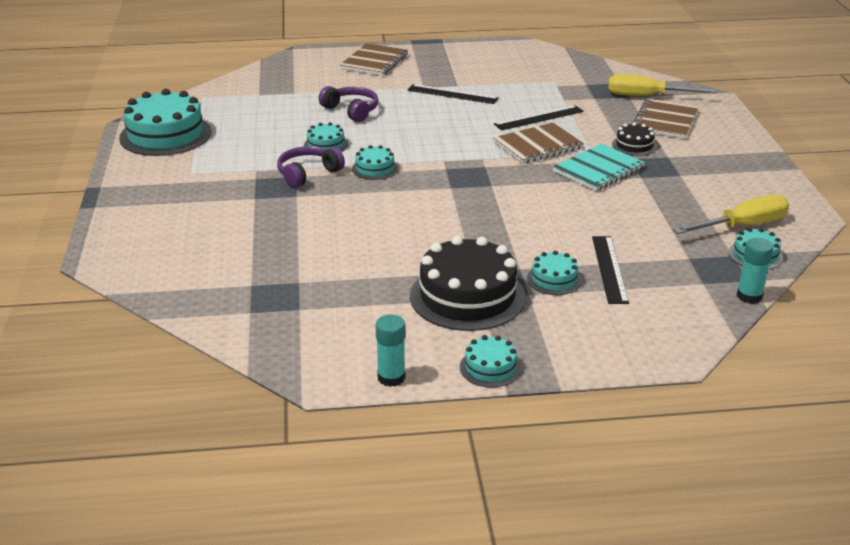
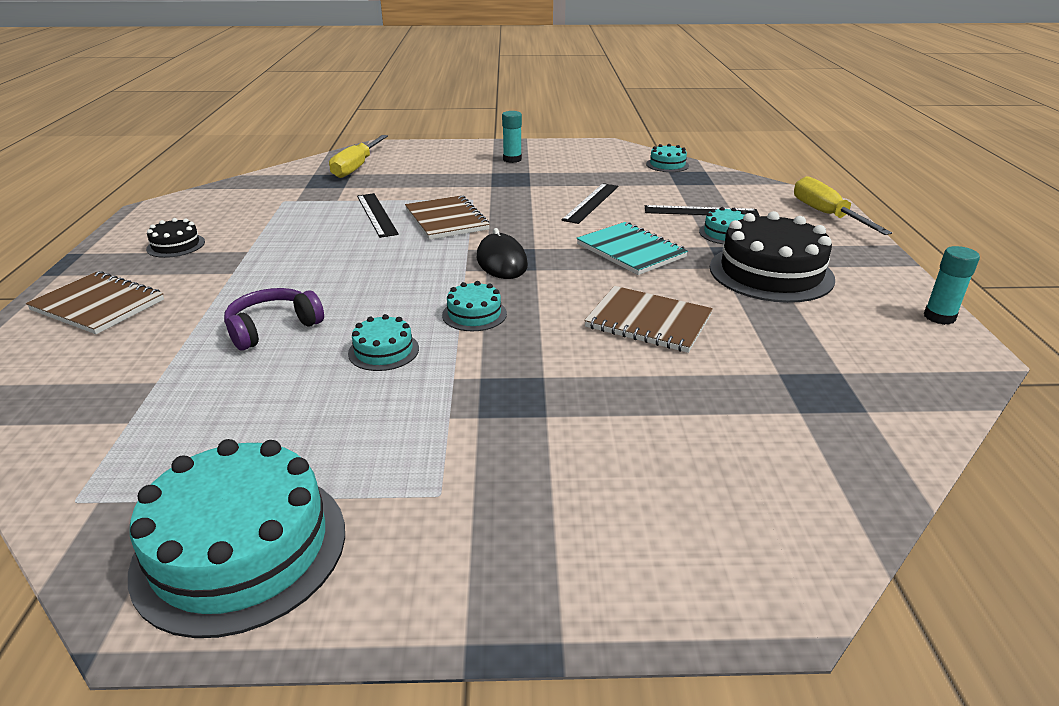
camera: 85 degrees left, 0 degrees up
purple headphones [277,146,345,188] -> none
black ruler [407,84,499,104] -> black ruler moved to [561,183,618,224]
turquoise cake [460,335,521,388] -> none
turquoise notebook [553,144,645,191] -> turquoise notebook moved to [577,222,688,275]
black cake [612,122,657,156] -> black cake moved to [146,218,205,258]
brown notebook [633,99,698,139] -> brown notebook moved to [584,286,713,353]
yellow screwdriver [673,194,789,234] -> yellow screwdriver moved to [794,176,892,235]
turquoise glue stick [737,238,773,304] -> turquoise glue stick moved to [502,111,522,163]
none -> black mouse [477,228,528,279]

